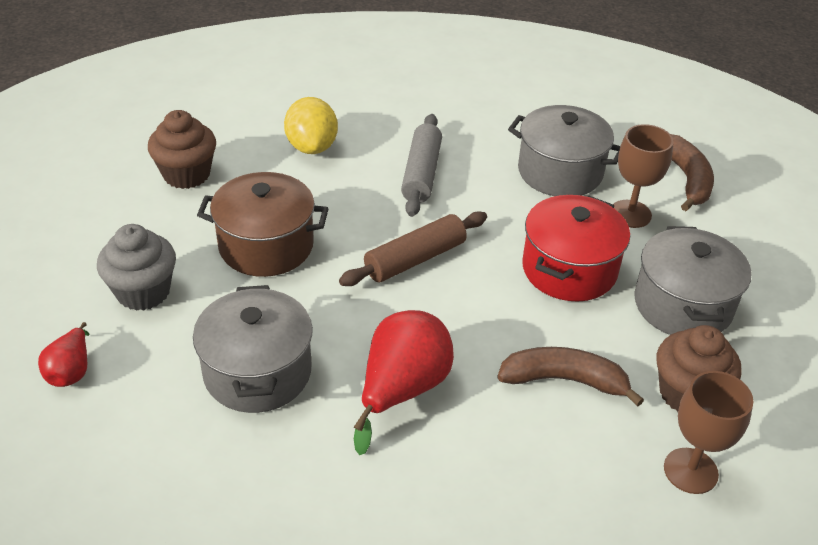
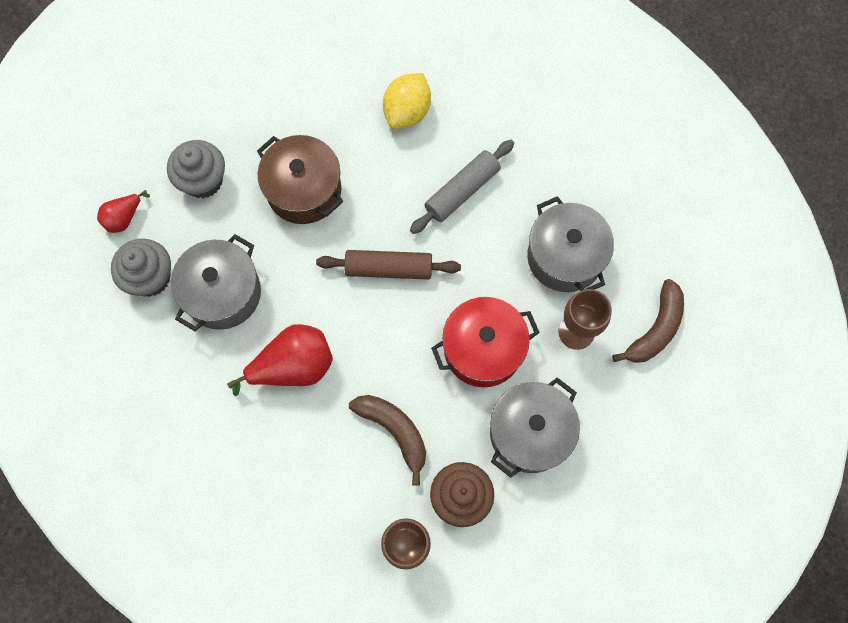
camera: 40 degrees right, 30 degrees up
brown cupcake [148,110,216,189] -> none
none -> grey cupcake [111,239,171,297]

